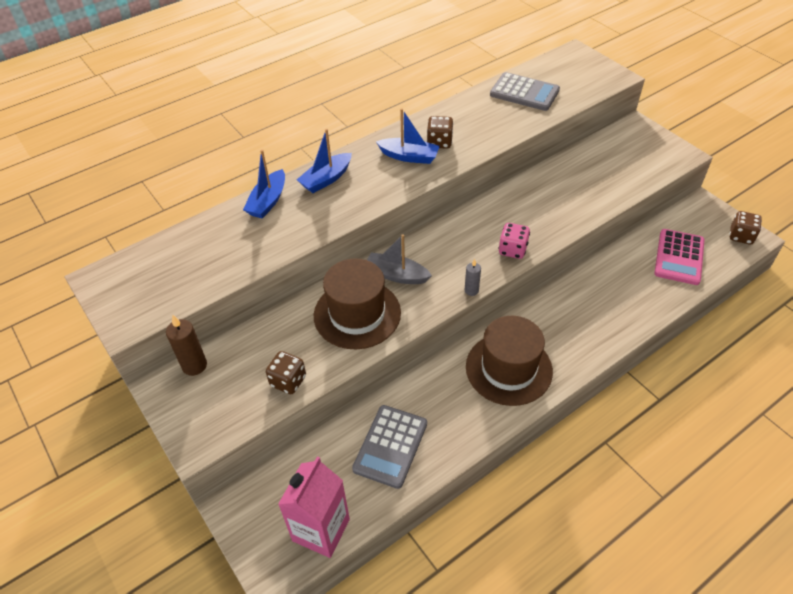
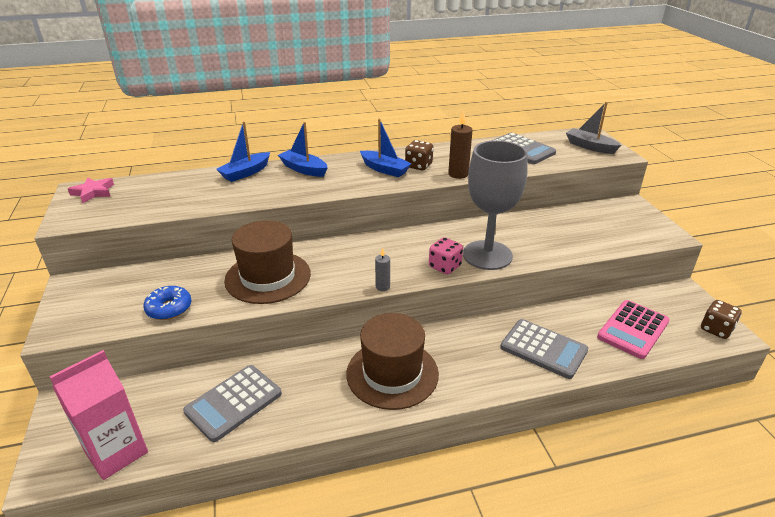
camera: 20 degrees right, 15 degrees down
brown candle [166,315,207,376] -> brown candle moved to [448,110,472,179]
brown dice [266,351,306,394] -> blue donut [143,286,191,320]
blue boat [297,129,352,193] -> blue boat turned 60 degrees clockwise [278,122,328,177]
grey boat [367,234,432,284] -> grey boat moved to [566,102,622,154]
none -> pink star [68,177,114,203]
none -> grey goblet [463,140,528,270]
none -> grey calculator [500,319,588,379]

